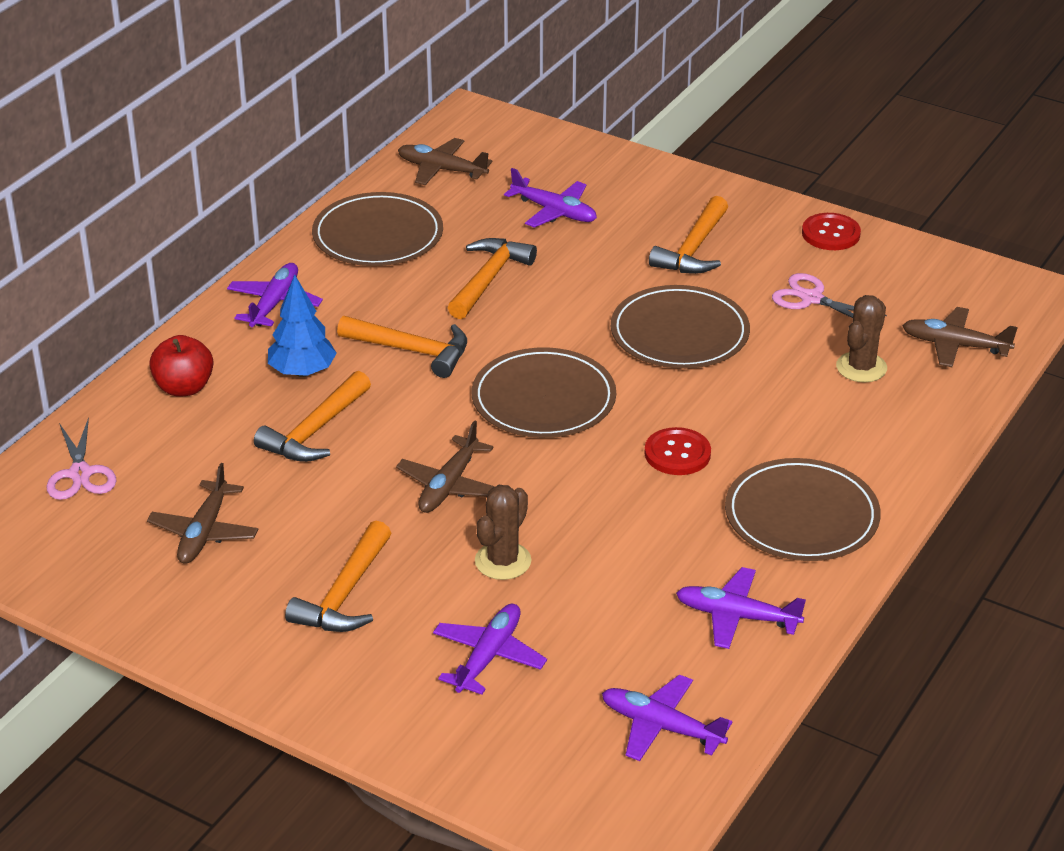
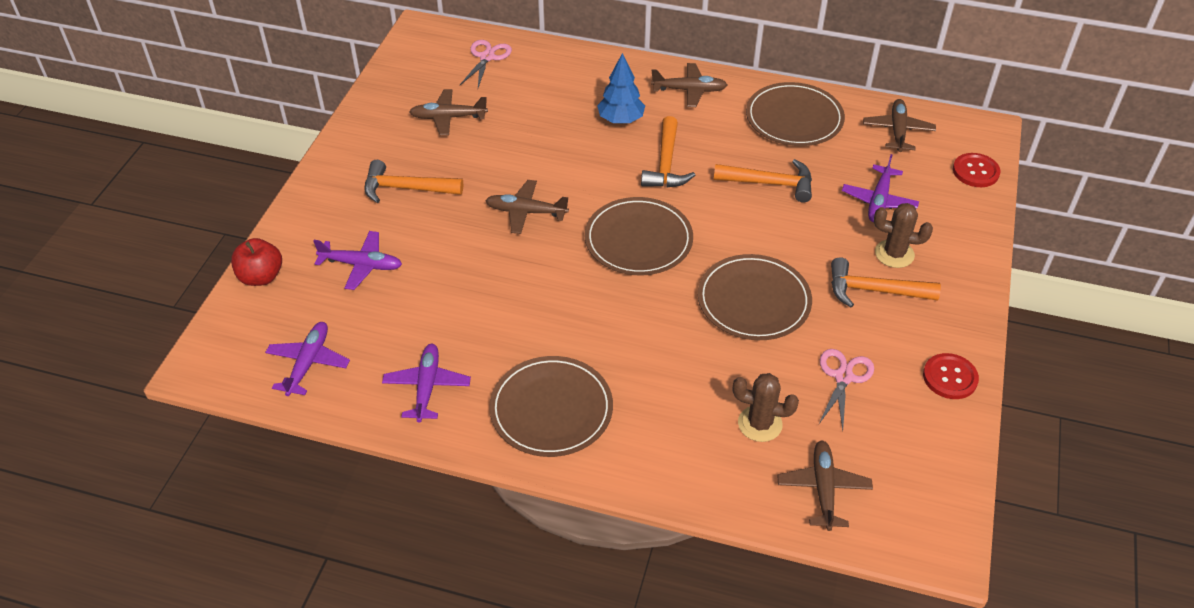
camera: 75 degrees right, 10 degrees up
pink scissors [46,417,117,500] -> pink scissors turned 135 degrees clockwise [460,40,512,88]
red apple [149,335,214,397] -> red apple moved to [231,238,282,286]
purple plane [227,263,323,327] -> brown plane [651,63,727,107]
orange hammer [254,371,371,462] -> none
brown cactus [475,485,531,580] -> brown cactus moved to [874,203,933,268]
red button [645,427,711,475] -> red button moved to [953,153,1000,187]

